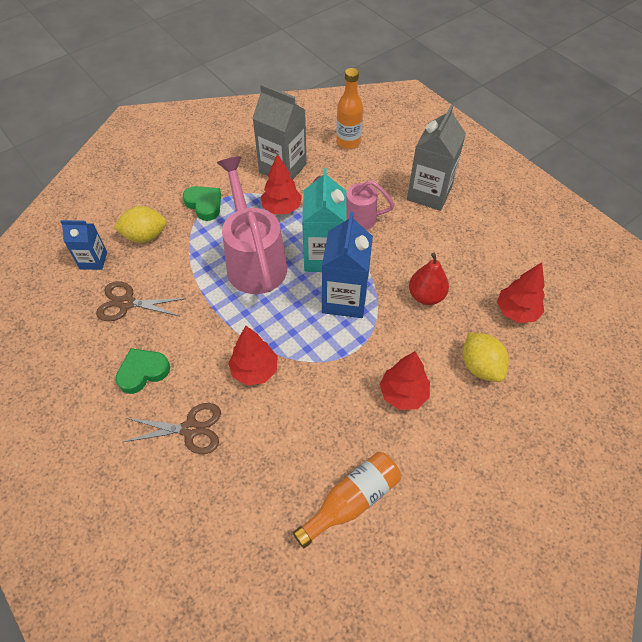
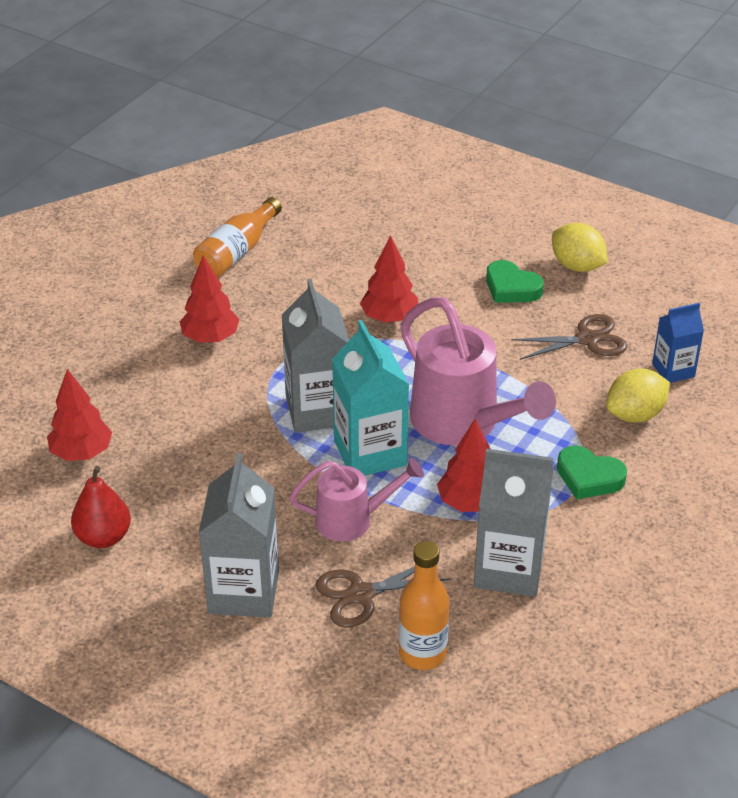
camera: 160 degrees right, 15 degrees down
green heart [116,348,170,394] -> green heart turned 90 degrees clockwise [486,260,544,303]
brown scissors [123,403,221,454] -> brown scissors moved to [316,566,451,628]
blue carton [322,212,373,318] -> grey carton [282,279,349,433]
red pear [409,253,449,305] -> red pear moved to [71,466,131,548]
yellow lemon [463,333,509,382] -> yellow lemon moved to [552,223,608,272]

